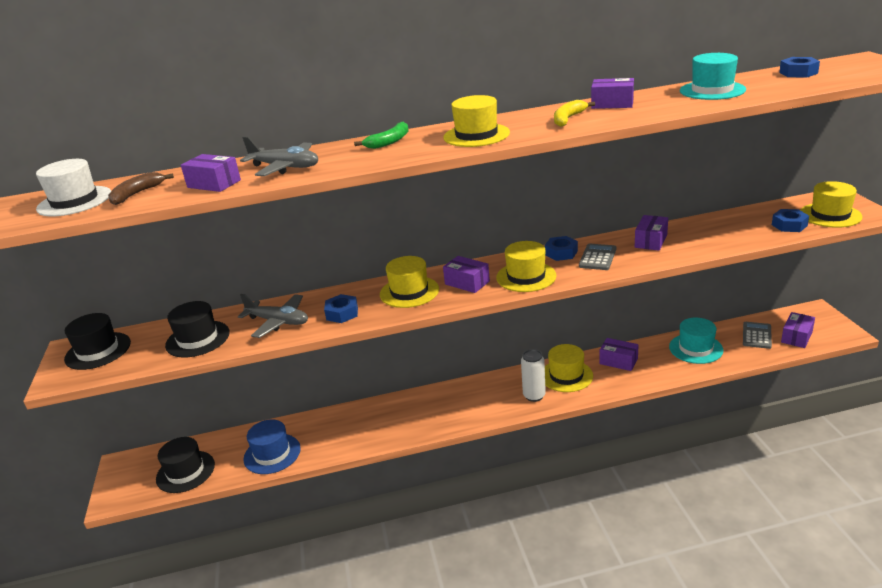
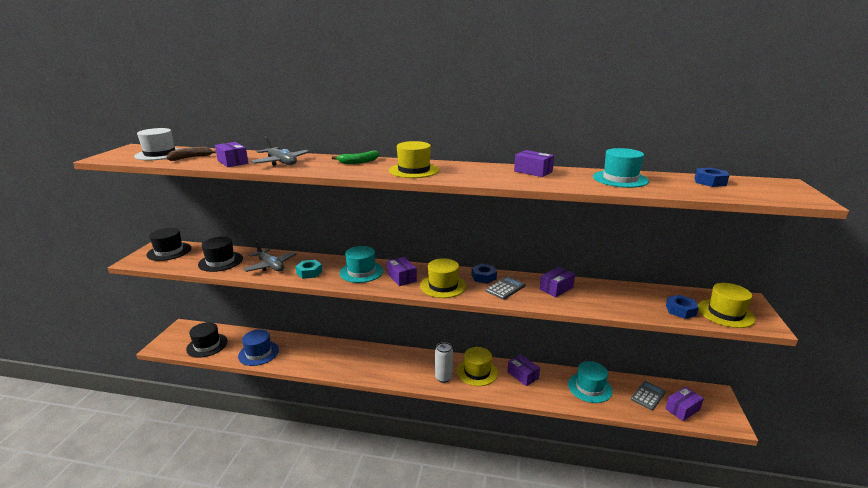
camera: 20 degrees right, 5 degrees down
blue nut [324,294,358,323] -> turquoise nut [295,260,322,279]
yellow hat [380,256,439,308] -> turquoise hat [339,246,383,283]
yellow banana [554,100,595,127] -> none

